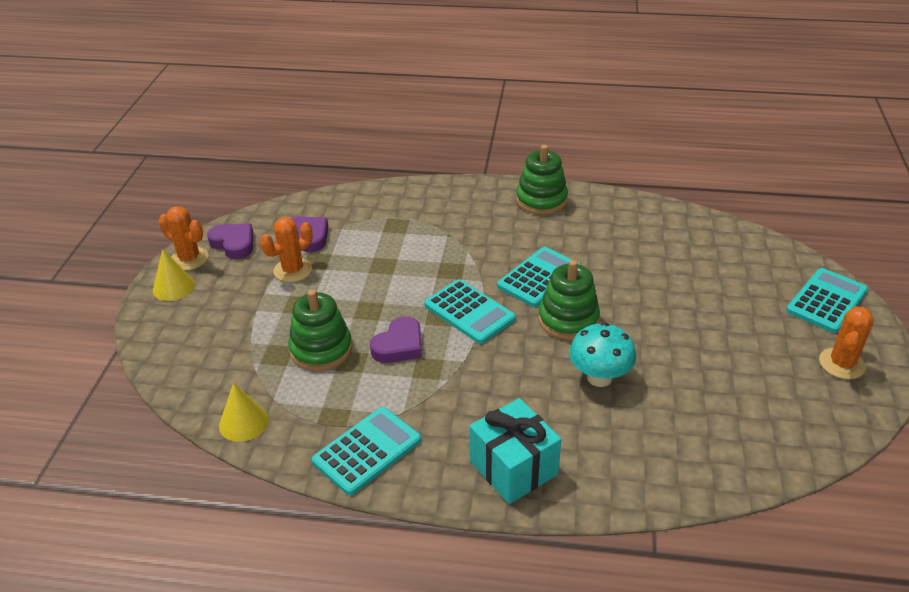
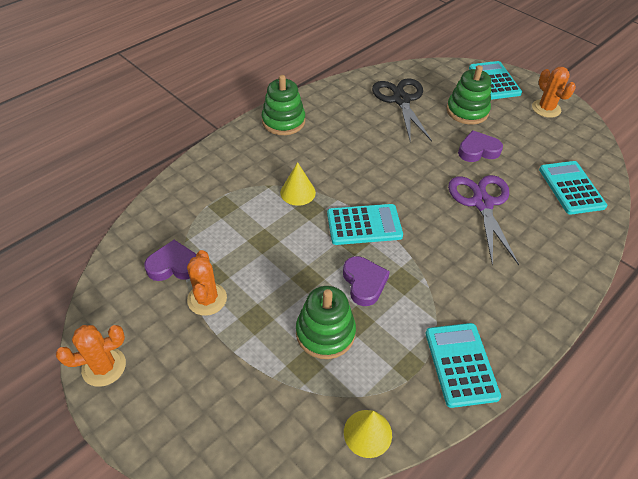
camera: 55 degrees left, 10 degrees up
yellow cone [153,249,195,301] -> yellow cone moved to [280,162,316,206]
purple heart [207,224,253,259] -> purple heart moved to [458,130,503,162]
turquoise gift [469,398,561,504] -> none
turquoise calculator [497,247,581,307] -> turquoise calculator moved to [539,161,607,215]
green stacking toy [538,260,600,340] -> green stacking toy moved to [446,65,491,125]
turquoise mushroom [569,322,636,387] -> purple scissors [448,175,519,265]
none -> black scissors [372,78,432,142]

